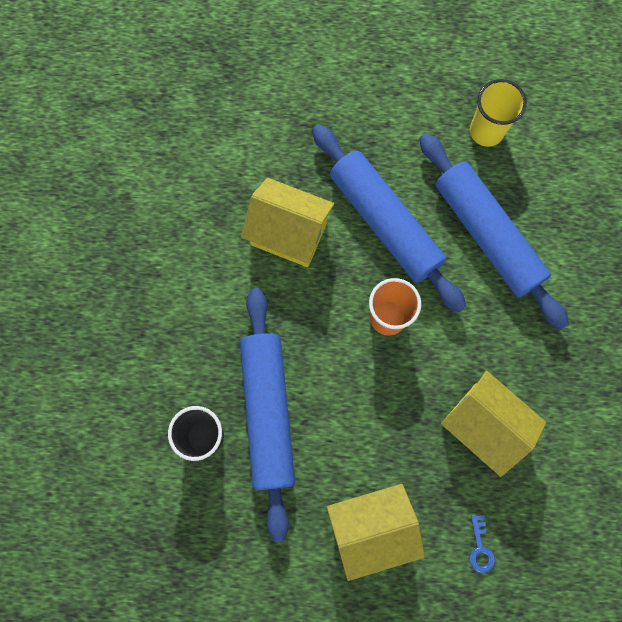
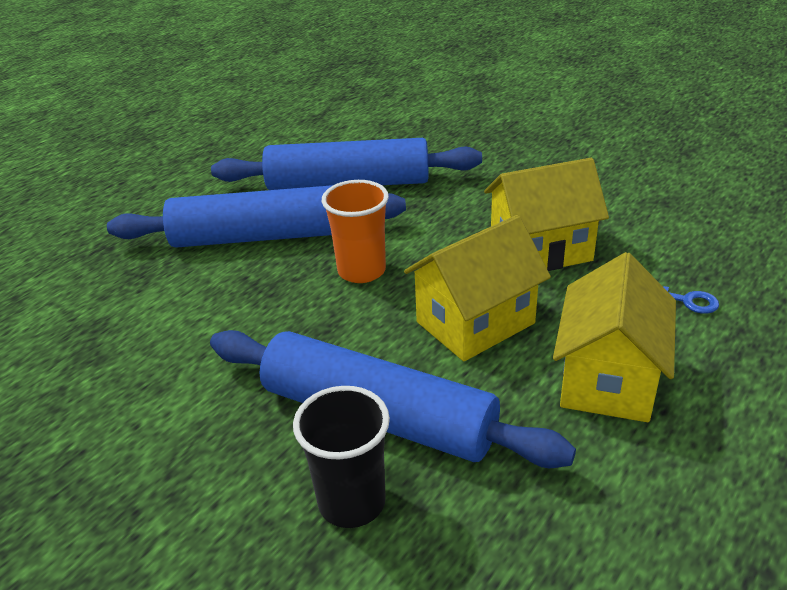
camera: 55 degrees left, 40 degrees down
yellow house [241,178,334,267] -> yellow house moved to [404,215,551,361]
yellow cup [470,79,527,147] -> none

